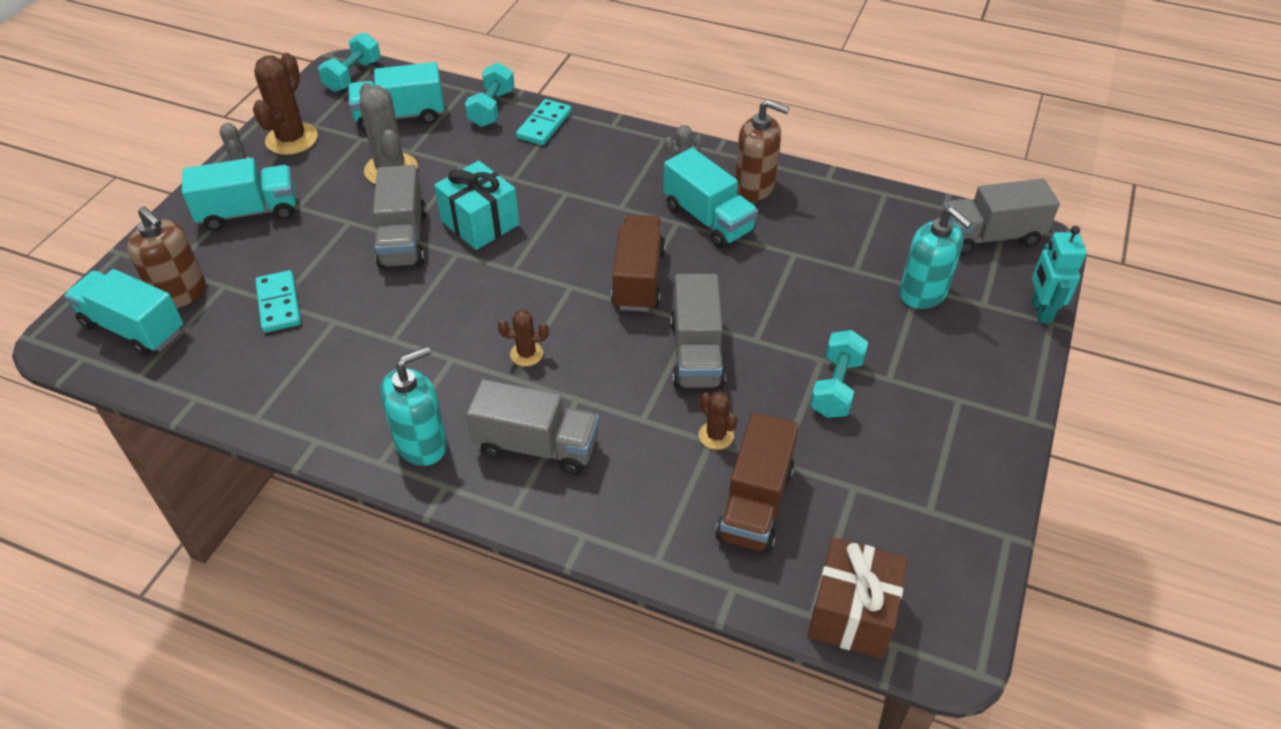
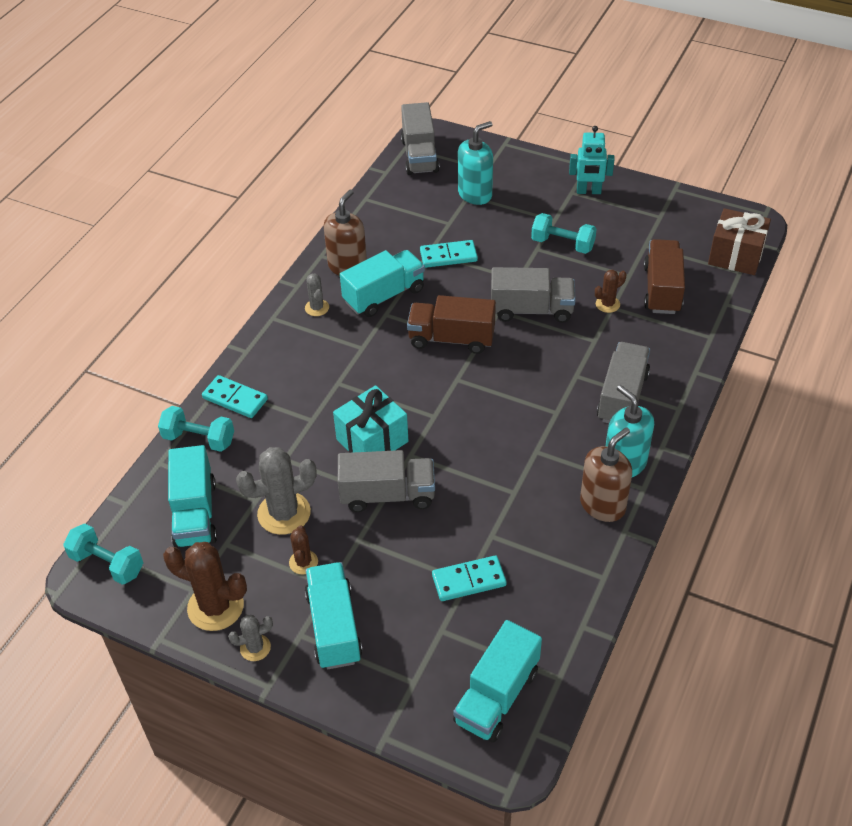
camera: 85 degrees left, 0 degrees up
brown soap dispenser [127,206,206,308] -> brown soap dispenser moved to [580,427,632,522]
brown cactus [498,309,549,366] -> brown cactus moved to [289,526,318,574]
brown truck [715,412,799,553] -> brown truck turned 105 degrees counterclockwise [644,239,685,314]
turquoise robot [1031,226,1087,323] -> turquoise robot moved to [569,126,615,194]
none -> turquoise domino [420,240,478,268]

